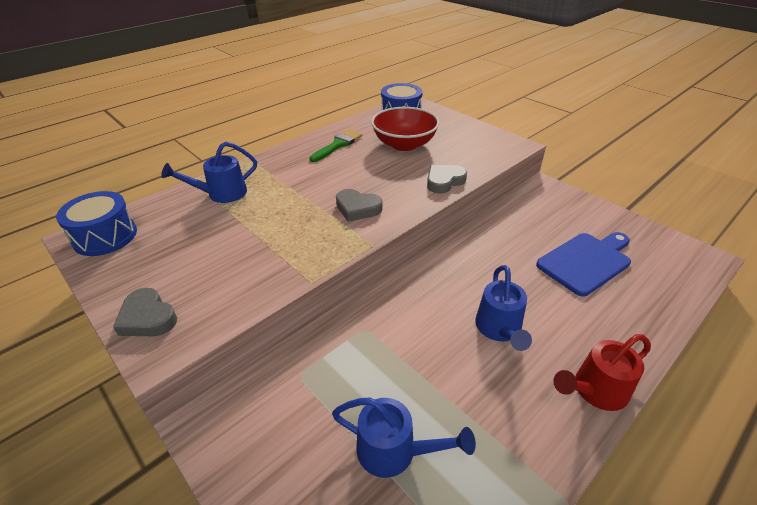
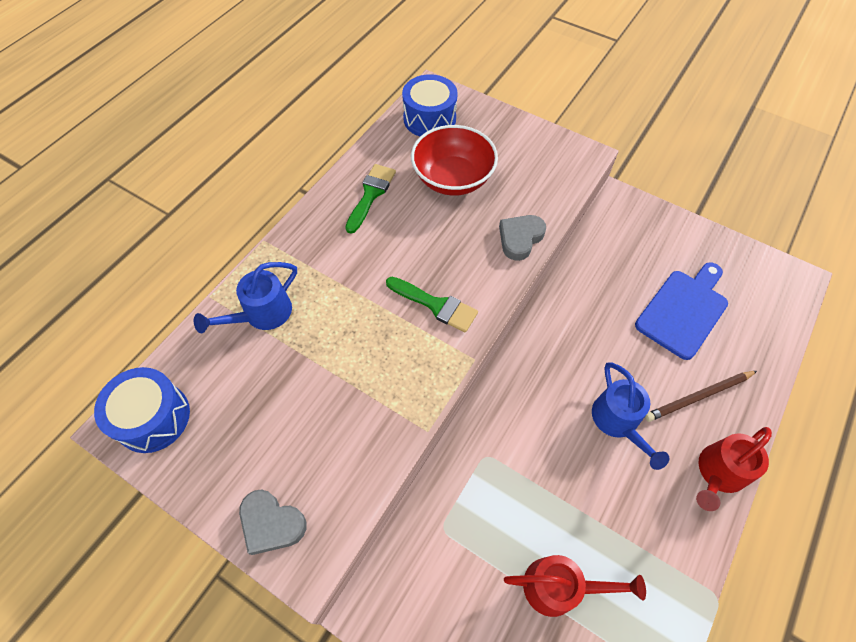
camera: 15 degrees left, 20 degrees up
blue watering can [332,398,476,478] -> red watering can [504,555,646,617]
grey heart [336,189,383,222] -> green brush [386,277,478,333]
none -> brown pencil [645,371,757,422]

